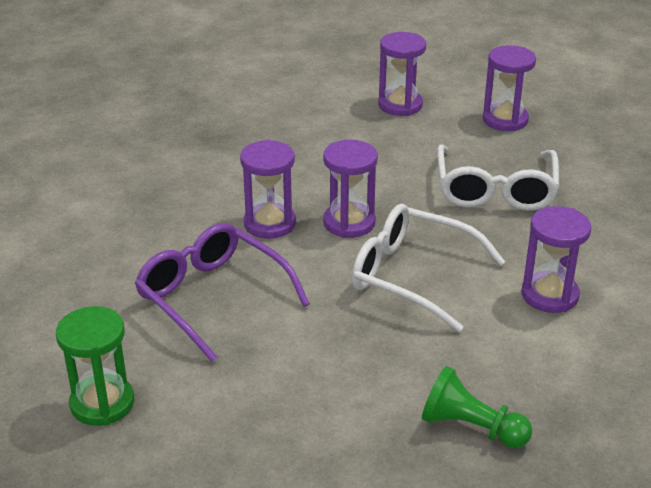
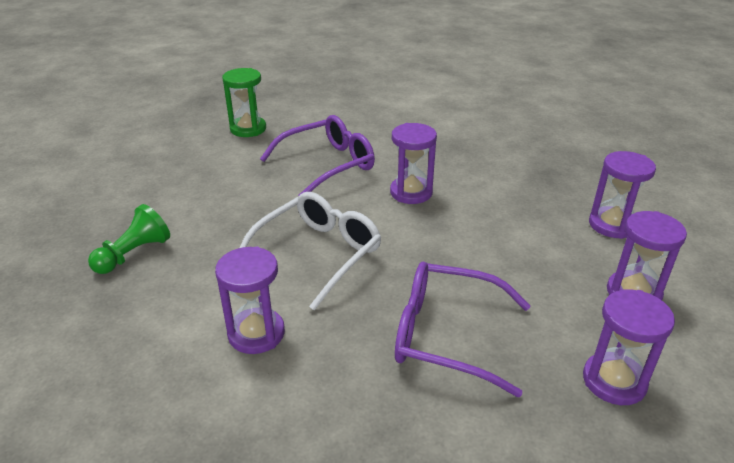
camera: 100 degrees right, 0 degrees up
purple hourglass [323,140,378,238] -> purple hourglass moved to [589,151,656,239]
white glasses [437,145,560,211] -> purple glasses [395,262,530,397]

